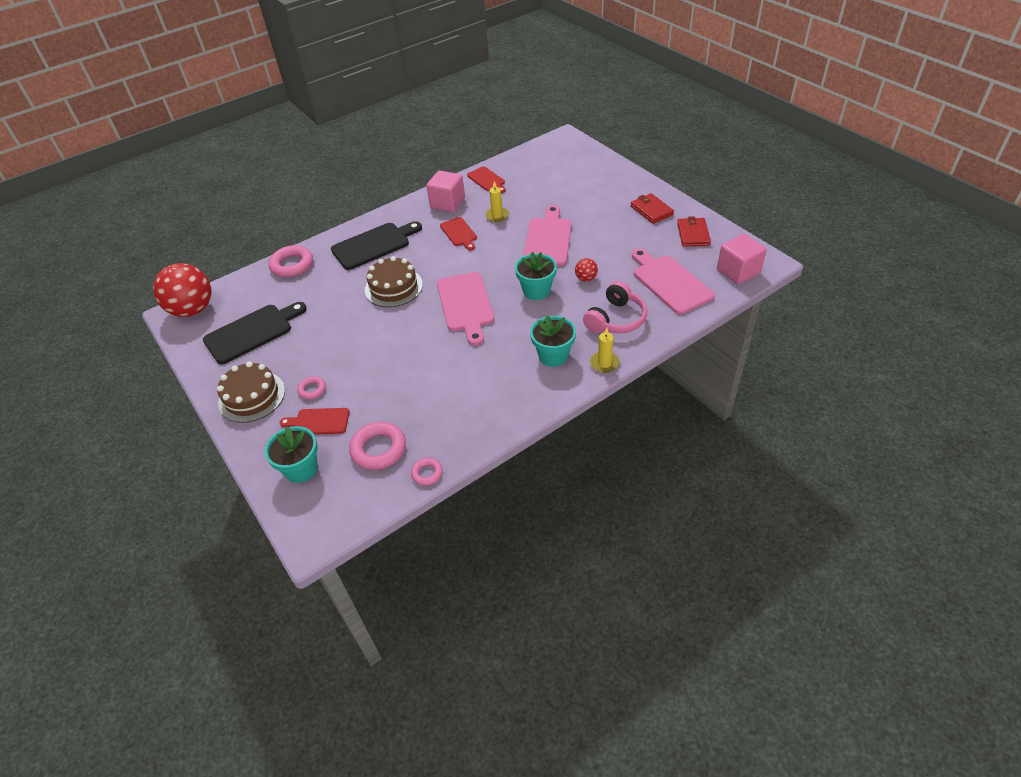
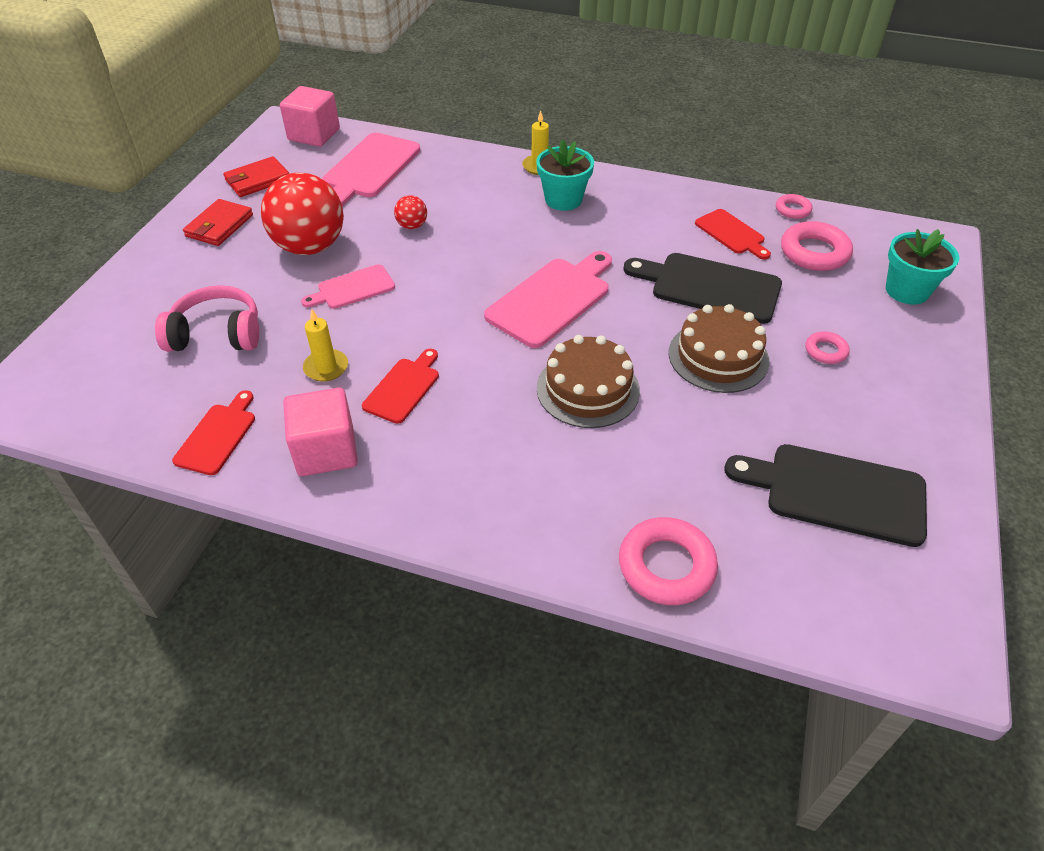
camera: 130 degrees left, 0 degrees up
red ball [153,263,212,317] -> red ball moved to [261,173,344,255]
brown cake [217,362,285,423] -> brown cake moved to [669,304,769,393]
red cutting board [280,408,350,435] -> red cutting board moved to [695,209,771,260]
black cutting board [331,221,422,270] -> black cutting board moved to [623,253,782,324]
turquoise flower pot [515,252,557,300] -> none
pink cutting board [523,205,572,266] -> pink cutting board [301,264,395,309], size x0.59
pink headphones [583,281,647,333] -> pink headphones moved to [155,285,259,352]

